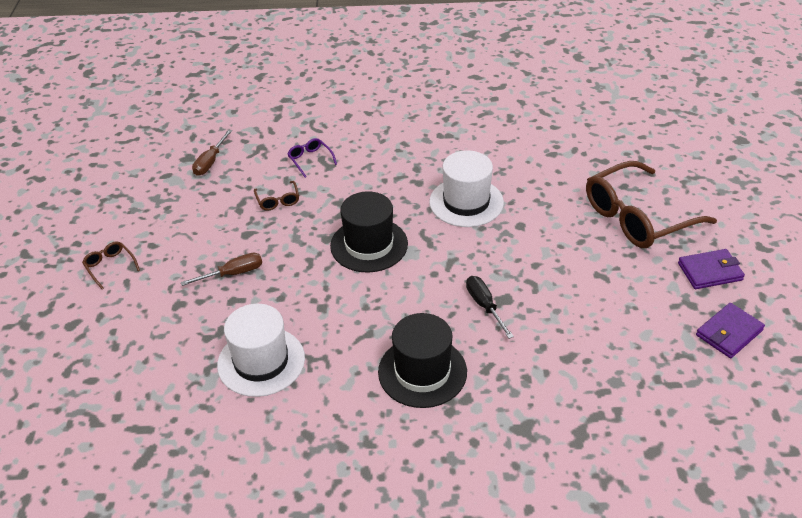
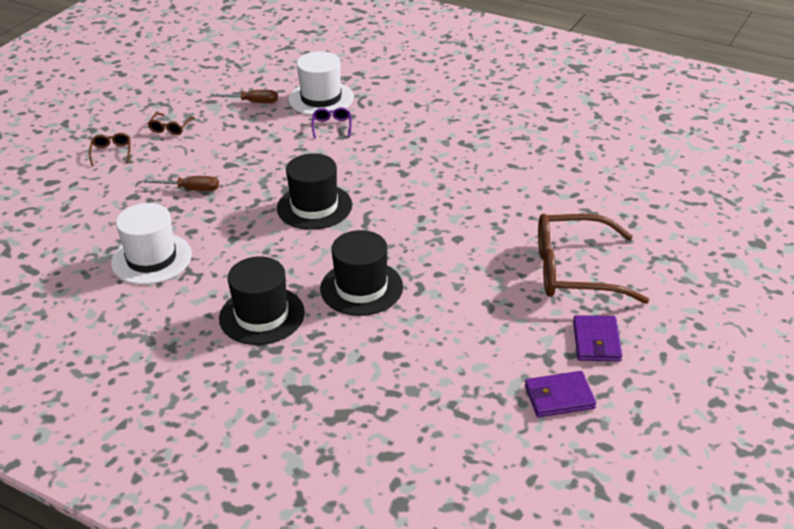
camera: 30 degrees right, 5 degrees down
brown screwdriver [192,130,232,176] -> brown screwdriver turned 135 degrees counterclockwise [210,90,278,103]
brown glasses [254,181,299,211] -> brown glasses moved to [148,113,195,135]
white hat [429,150,504,227] -> white hat moved to [288,51,354,115]
black screwdriver [466,276,514,339] -> black hat [320,230,403,316]
purple wallet [678,249,745,289] -> purple wallet turned 75 degrees clockwise [573,315,622,361]

